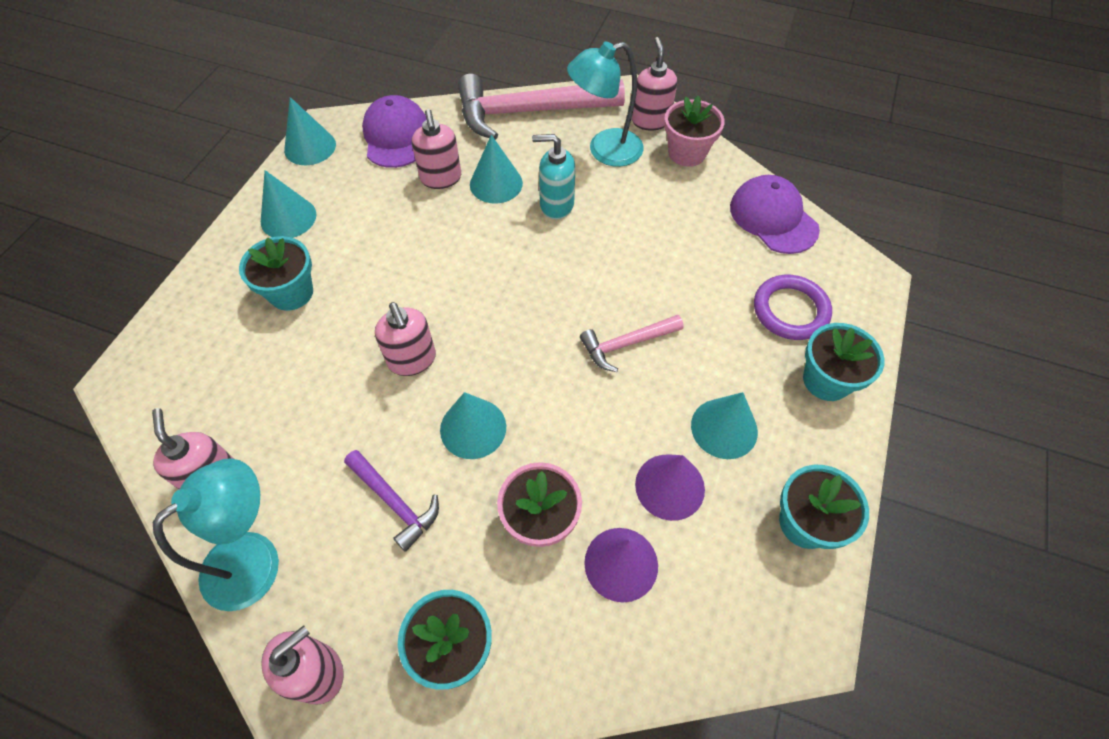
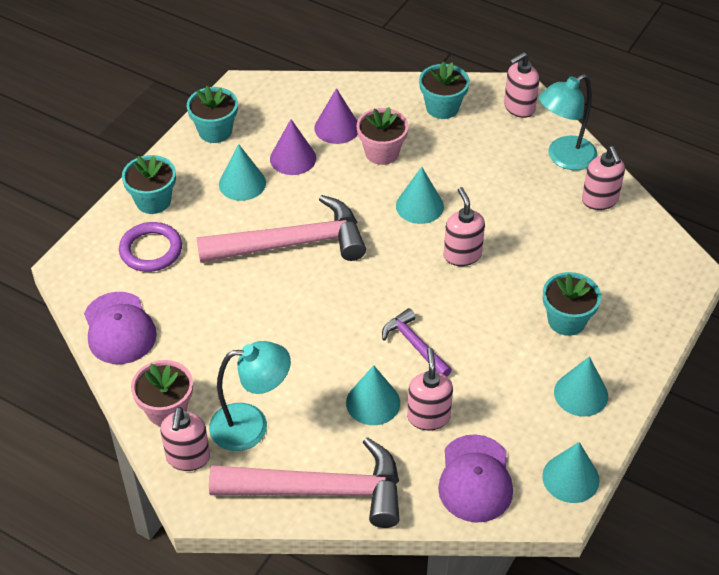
camera: 170 degrees left, 10 degrees down
purple hammer [344,450,439,552] -> purple hammer moved to [382,308,452,377]
turquoise soap dispenser [532,134,575,219] -> none
pink hammer [580,315,684,372] -> pink hammer [196,195,366,263], size x2.01

